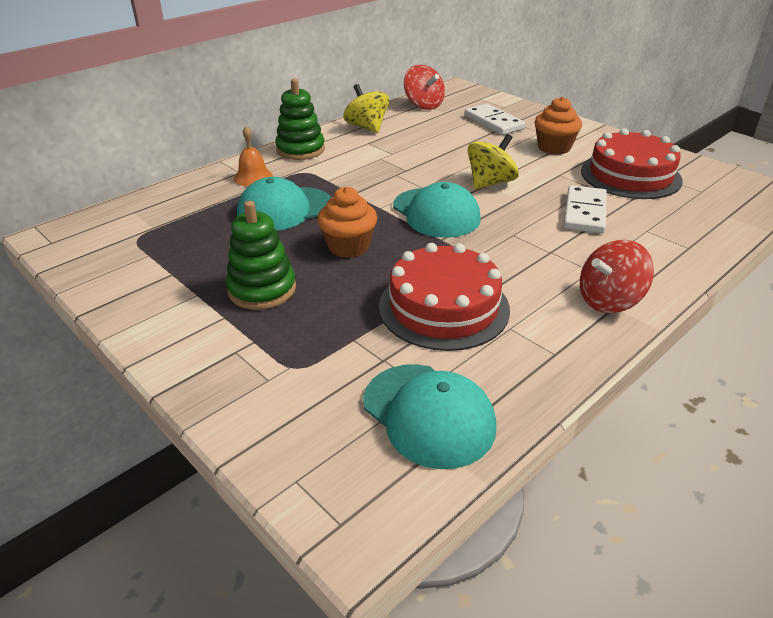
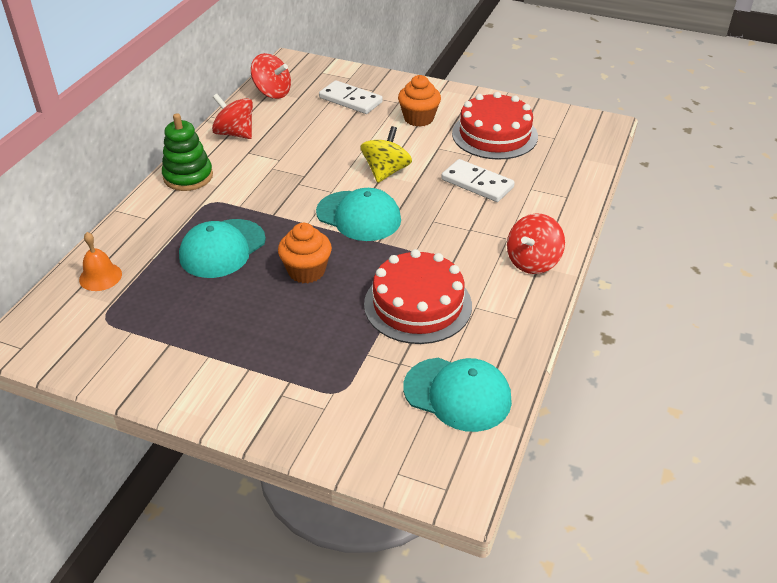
camera: 25 degrees left, 5 degrees up
green stacking toy [226,201,296,310] -> none
orange bell [234,126,273,186] -> orange bell moved to [79,232,122,291]
yellow spinning top [343,84,389,133] -> red spinning top [212,94,253,139]
white domino [563,185,607,234] -> white domino turned 45 degrees counterclockwise [441,159,515,202]

